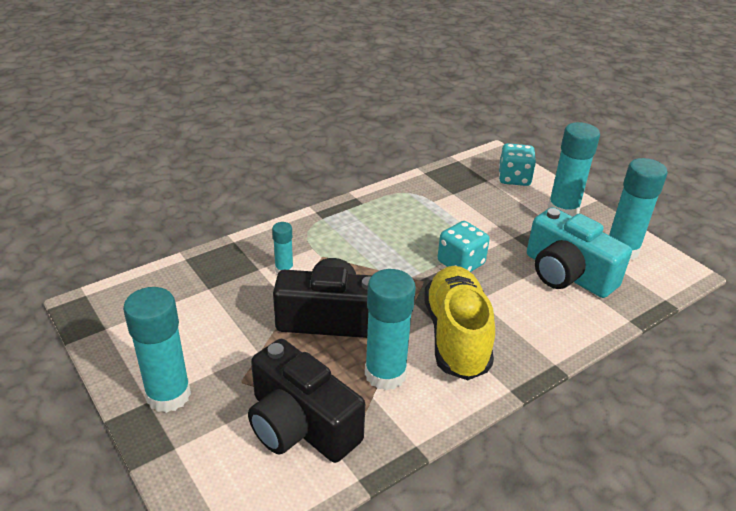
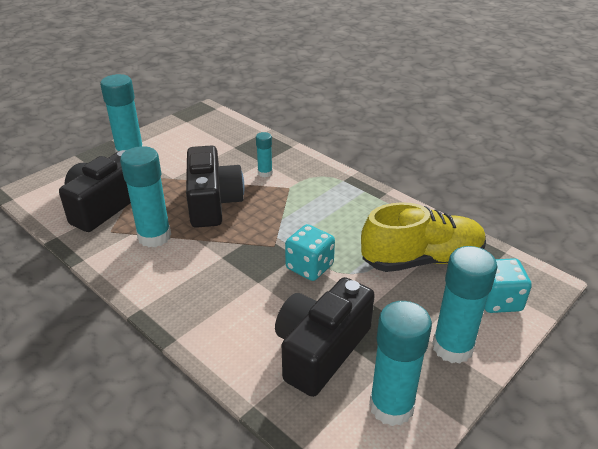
camera: 80 degrees right, 0 degrees up
yellow shoe [424,266,495,380] -> yellow shoe moved to [361,202,486,272]
turquoise camera [527,207,632,298] -> black camera [275,277,375,397]

